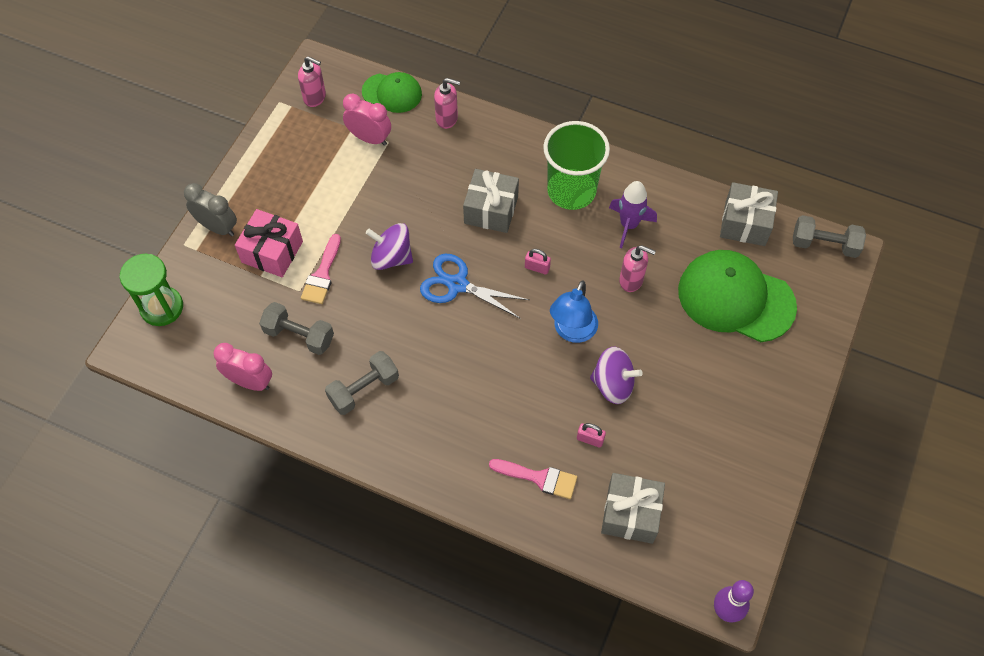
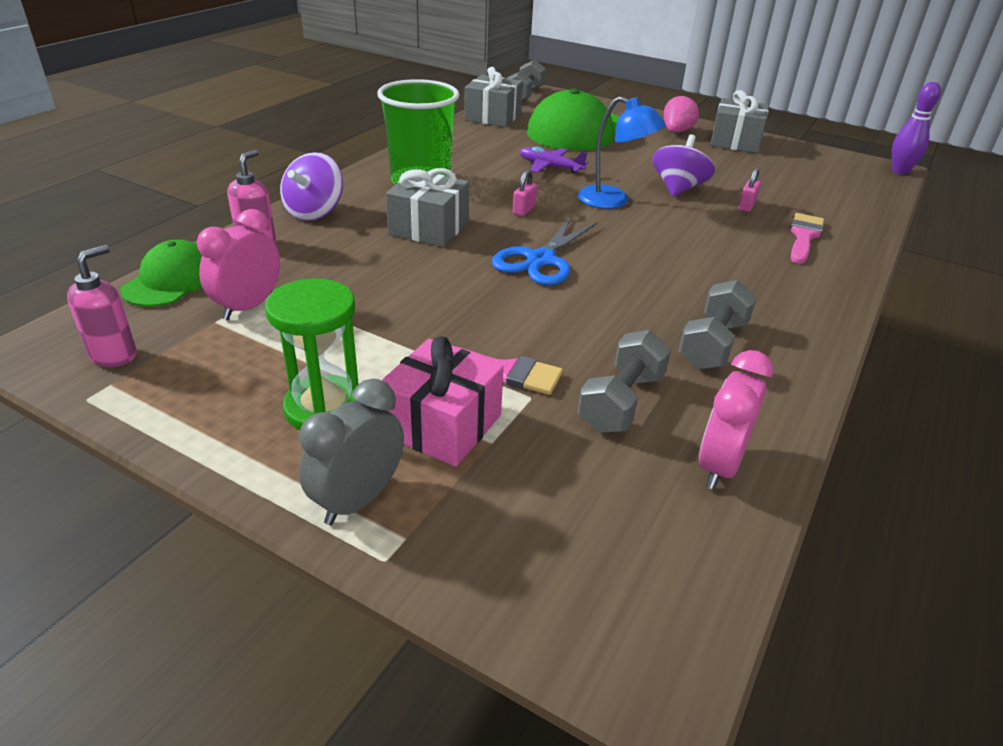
camera: 85 degrees left, 25 degrees down
green hourglass [120,254,183,326] -> green hourglass moved to [265,278,358,430]
grey dumbbell [325,351,399,415] -> grey dumbbell turned 60 degrees clockwise [679,280,757,370]
purple spinning top [366,223,413,270] -> purple spinning top moved to [280,152,343,221]
grey gift [601,473,665,544] -> grey gift moved to [710,90,769,153]
purple rocket [609,181,657,248] -> none
pink soap dispenser [619,245,656,292] -> purple plane [520,146,588,174]
none -> pink strawberry [664,95,699,133]

